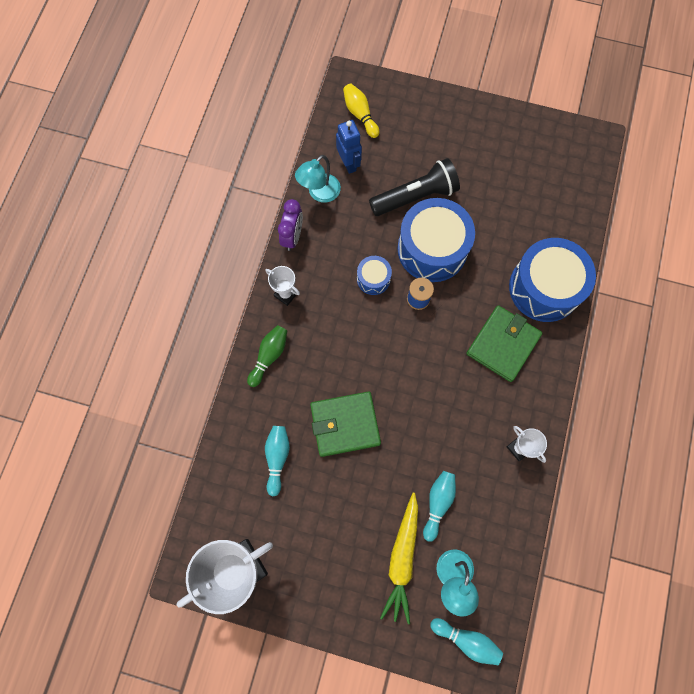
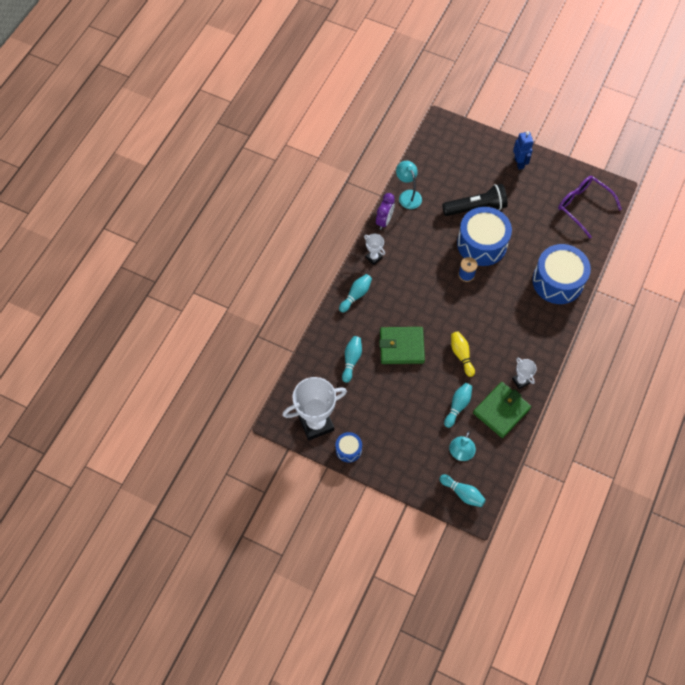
camera: 10 degrees right, 10 degrees down
green bowling pin [247,325,287,387] -> turquoise bowling pin [339,274,372,313]
turquoise lamp [295,155,341,203] -> turquoise lamp turned 105 degrees clockwise [396,161,422,209]
blue robot [336,120,362,174] -> blue robot moved to [513,131,534,170]
yellow bowling pin [343,83,380,138] -> yellow bowling pin moved to [451,331,475,377]
blue drum [357,256,392,295] -> blue drum moved to [336,432,362,463]
yellow carrot [380,493,418,624] -> none
green wallet [466,305,542,382] -> green wallet moved to [473,382,531,438]
none -> purple glasses [558,176,622,238]

